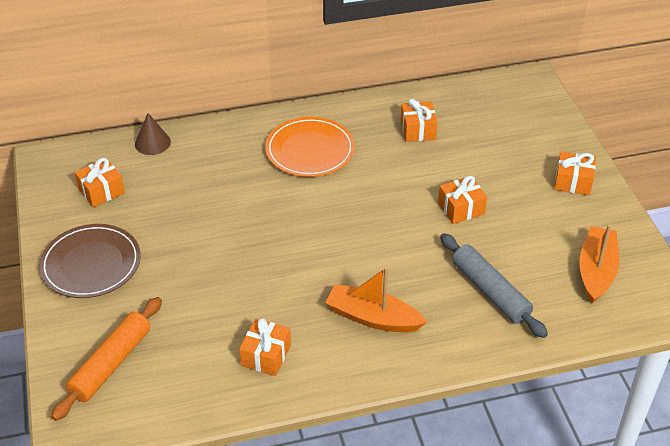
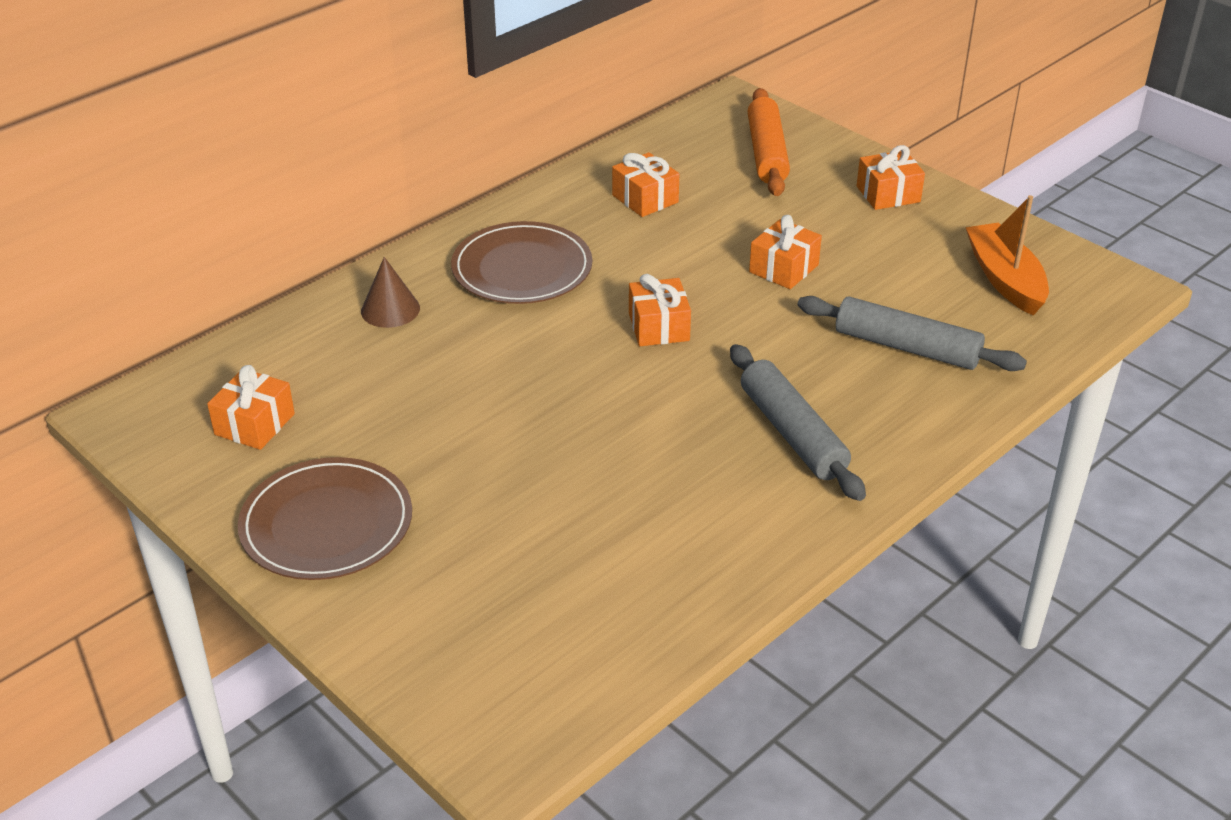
camera: 30 degrees left, 5 degrees down
orange rolling pin [51,297,162,421] -> orange rolling pin moved to [748,88,790,196]
brown cone [135,113,171,155] -> brown cone moved to [361,257,420,328]
orange gift [239,318,291,376] -> orange gift moved to [629,274,691,346]
orange plate [265,117,355,177] -> brown plate [451,221,592,304]
orange boat [325,267,427,332] -> grey rolling pin [730,344,866,501]

